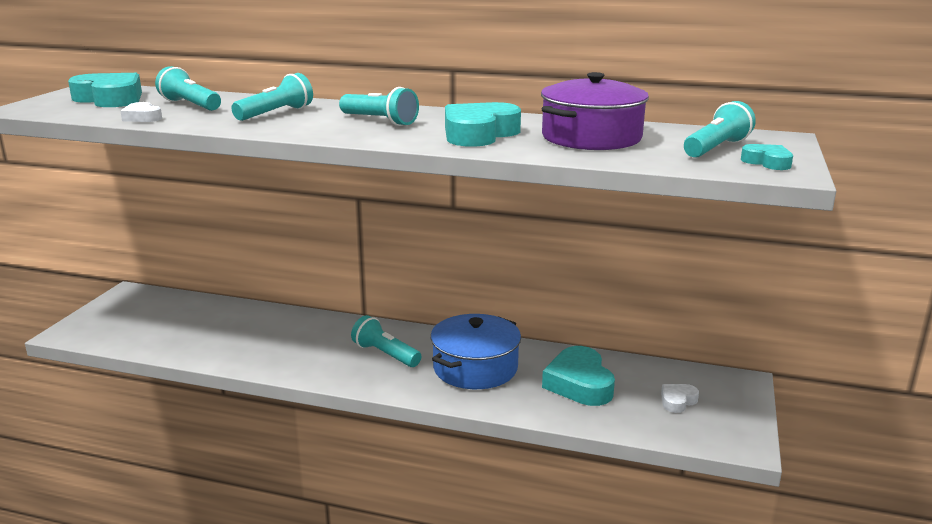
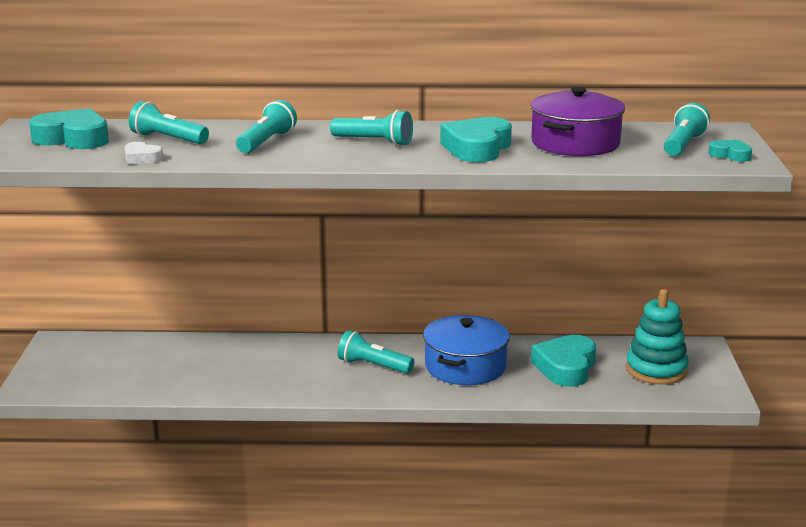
camera: 15 degrees left, 0 degrees up
turquoise heart [542,346,615,406] -> turquoise heart turned 45 degrees clockwise [531,335,596,387]
white heart [661,384,699,413] -> turquoise stacking toy [626,289,689,385]

